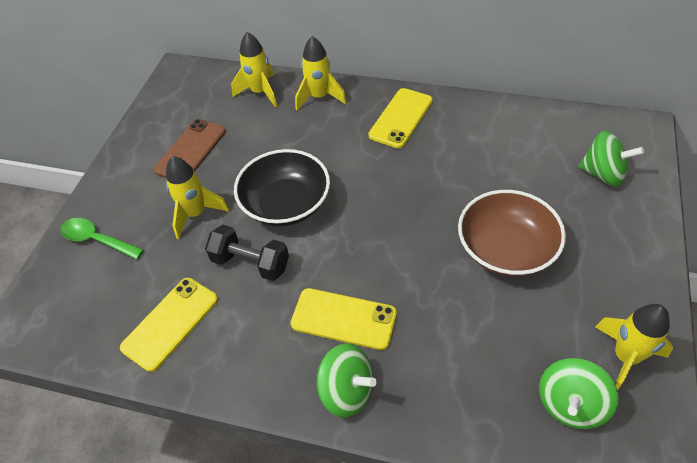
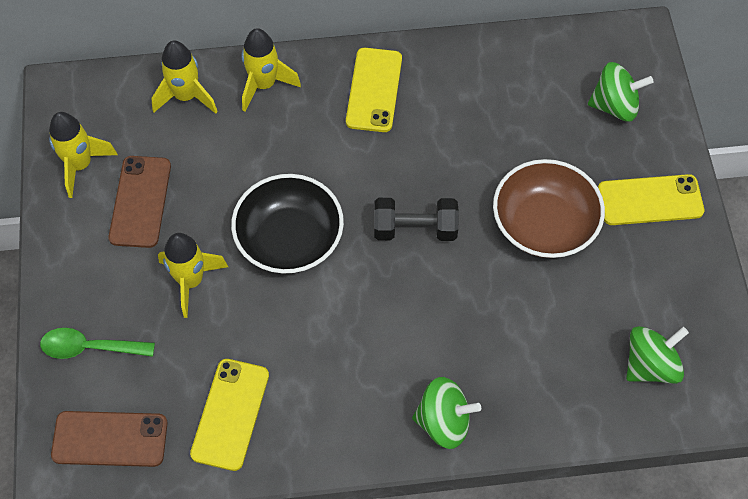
camera: 25 degrees left, 10 degrees up
black dumbbell [205,225,289,281] -> black dumbbell moved to [374,198,459,241]
yellow phone [291,288,397,350] -> yellow phone moved to [598,174,704,225]
green spinning top [539,358,619,429] -> green spinning top turned 135 degrees counterclockwise [626,326,689,384]
yellow rocket [595,304,673,391] -> yellow rocket moved to [49,112,118,198]
none -> brown phone [51,411,168,467]

